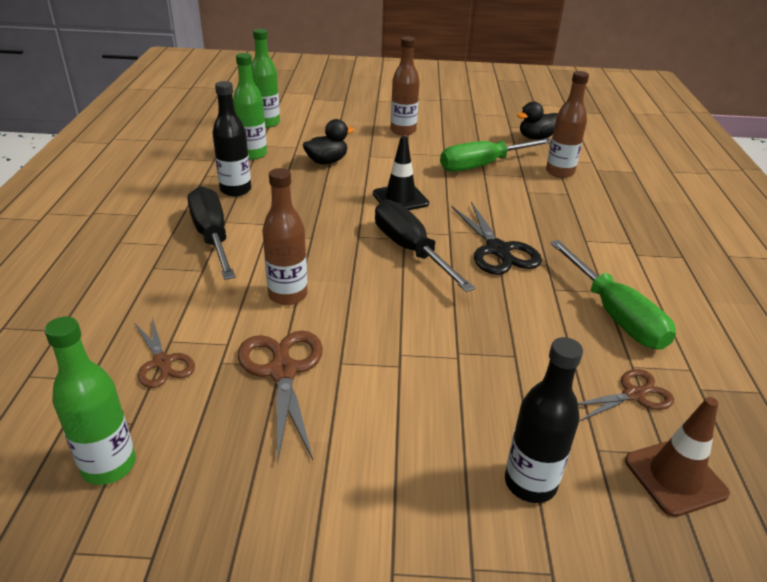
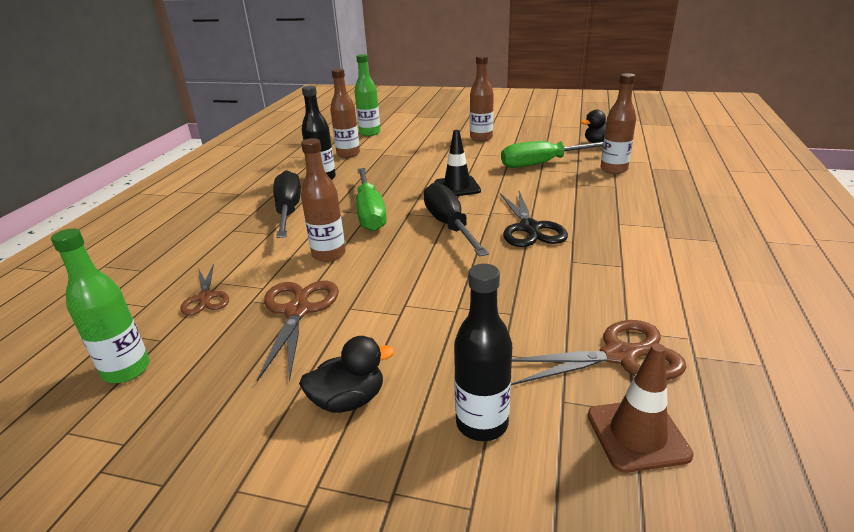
camera: 15 degrees right, 5 degrees down
green bottle [233,53,267,160] -> brown bottle [330,69,360,158]
black duck [303,119,354,164] -> black duck moved to [299,336,395,413]
green screwdriver [550,240,676,350] -> green screwdriver moved to [356,168,387,231]
brown scissors [578,369,674,421] -> brown scissors [511,320,686,385], size x1.59

